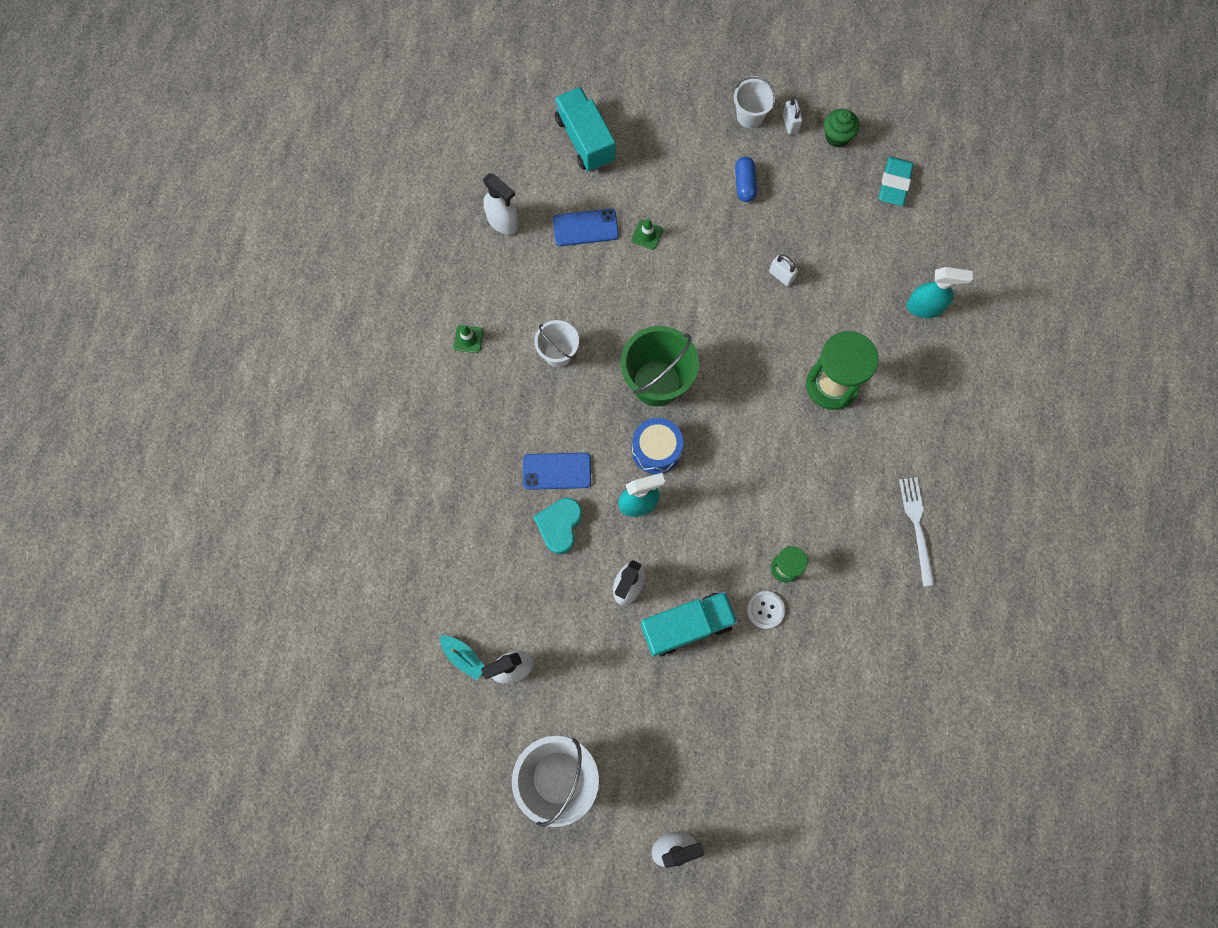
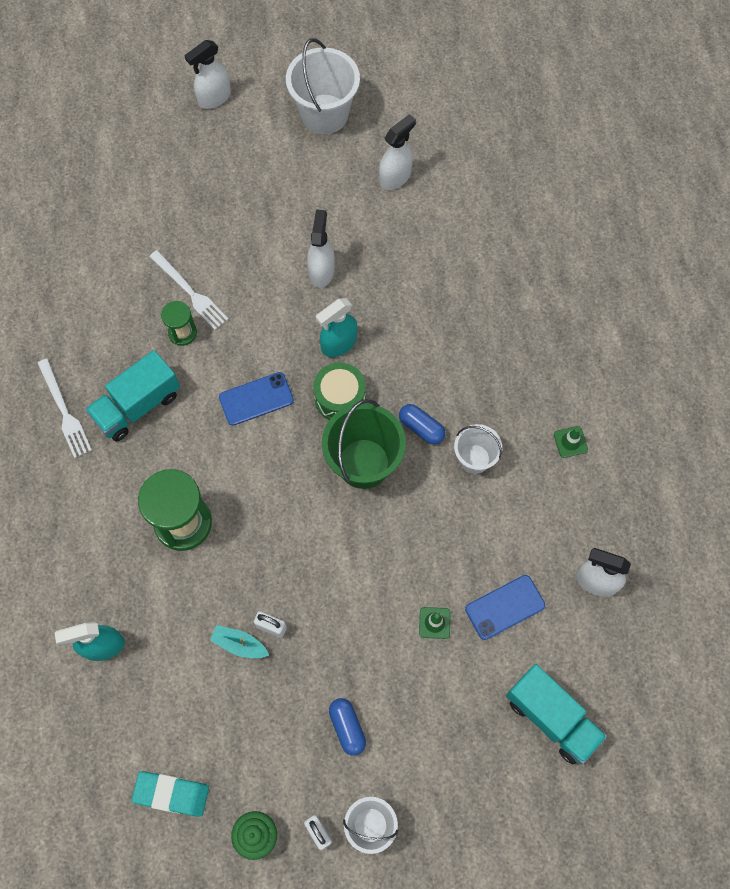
camera: 160 degrees right, 5 degrees down
turquoise boat [439,635,484,680] -> turquoise boat moved to [210,625,269,658]
blue phone [523,453,591,490] -> blue phone moved to [219,372,294,426]
turquoise heart [533,498,582,554] -> none
blue drum [632,418,683,474] -> green drum [313,362,366,420]
turquoise truck [640,591,738,657] -> turquoise truck moved to [85,350,180,441]
white button [747,591,785,629] -> white fork [149,250,228,330]
turquoise eraser [879,156,914,206] -> turquoise eraser turned 75 degrees counterclockwise [132,771,209,817]
none -> blue capsule [399,404,446,444]

